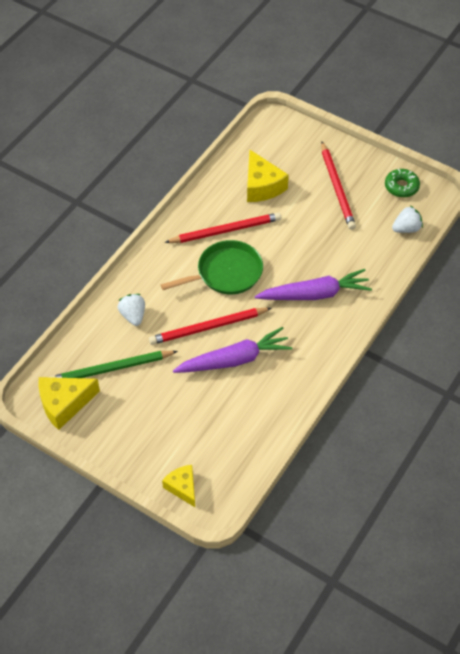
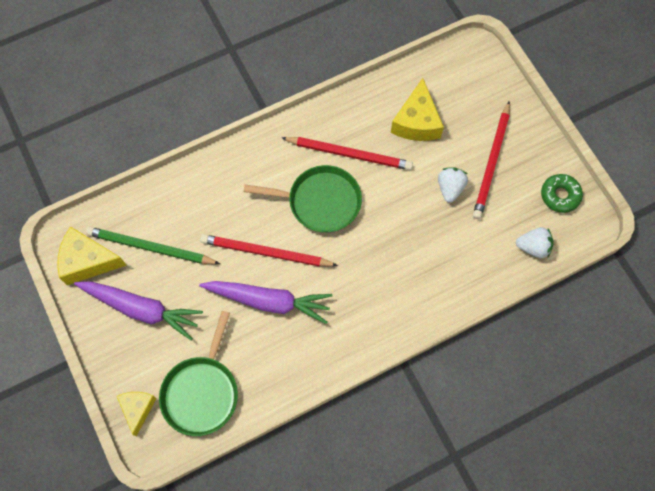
camera: 30 degrees right, 15 degrees up
white strawberry [118,294,145,326] -> white strawberry moved to [438,167,468,203]
purple carrot [255,269,372,300] -> purple carrot moved to [74,281,203,340]
none -> green pan [159,311,238,436]

